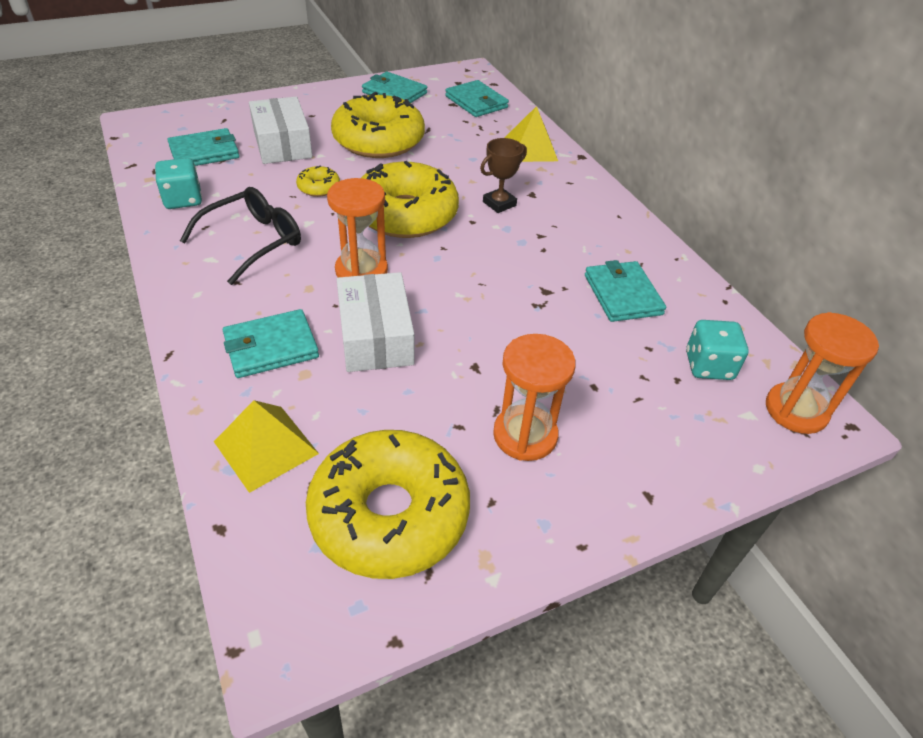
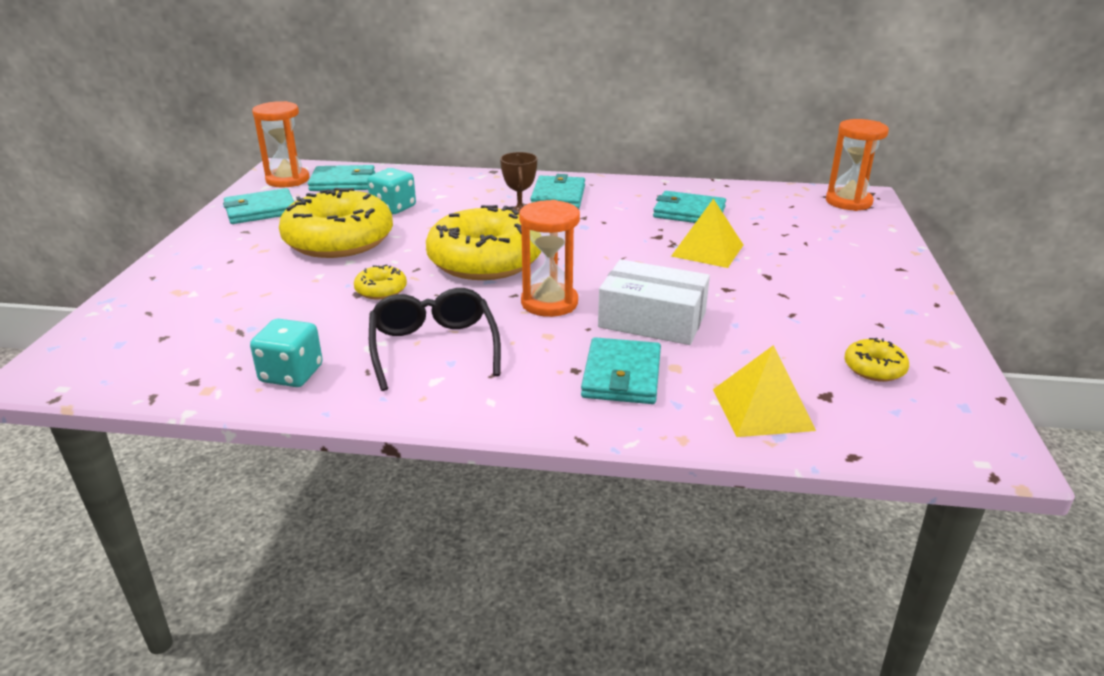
camera: 55 degrees left, 15 degrees down
turquoise wallet [167,128,239,166] -> turquoise wallet moved to [530,174,585,209]
white box [249,97,313,164] -> none
yellow donut [306,430,470,579] -> yellow donut [844,338,909,382], size x0.42
orange hourglass [493,334,576,461] -> orange hourglass moved to [252,101,310,188]
yellow pyramid [505,106,558,162] -> yellow pyramid moved to [671,199,743,268]
turquoise dice [686,320,749,380] -> turquoise dice moved to [367,168,416,214]

